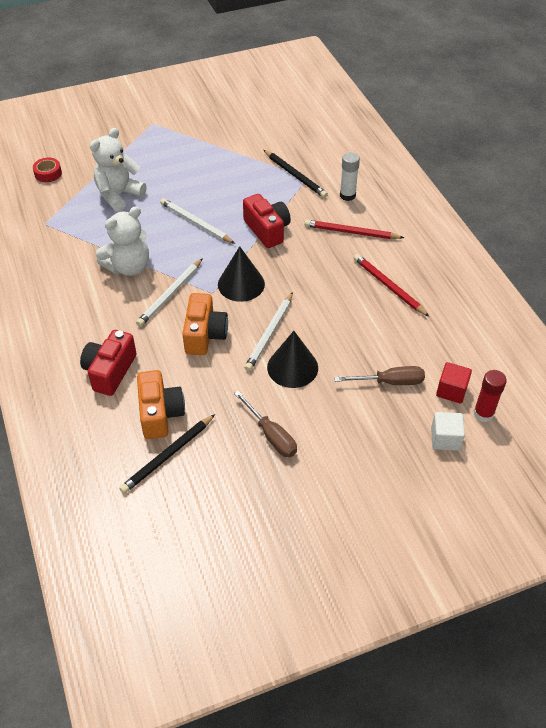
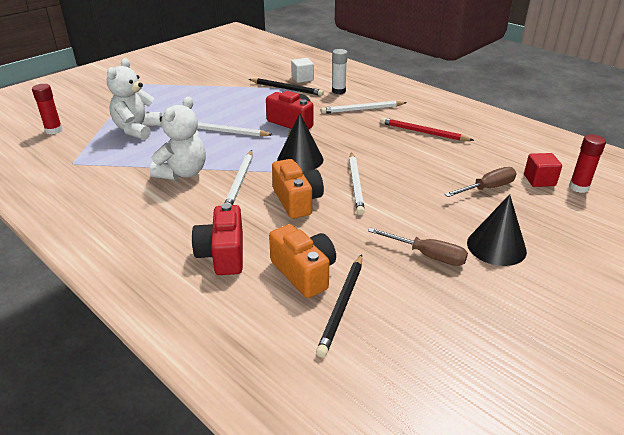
camera: 25 degrees left, 15 degrees down
red tape [33,158,62,182] -> red glue stick [32,84,62,135]
black cone [267,331,318,388] -> black cone moved to [467,194,527,266]
red pencil [304,220,404,239] -> white pencil [321,101,407,114]
white cube [431,412,465,451] -> white cube moved to [291,58,314,83]

